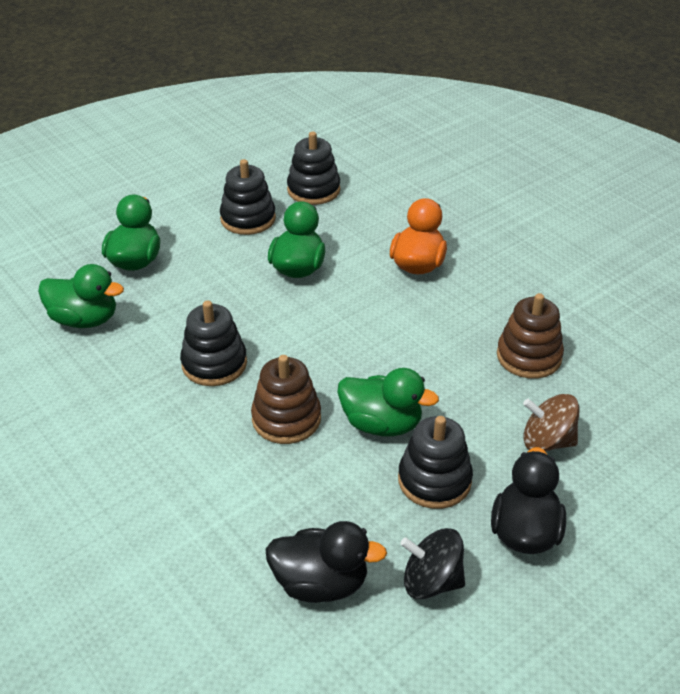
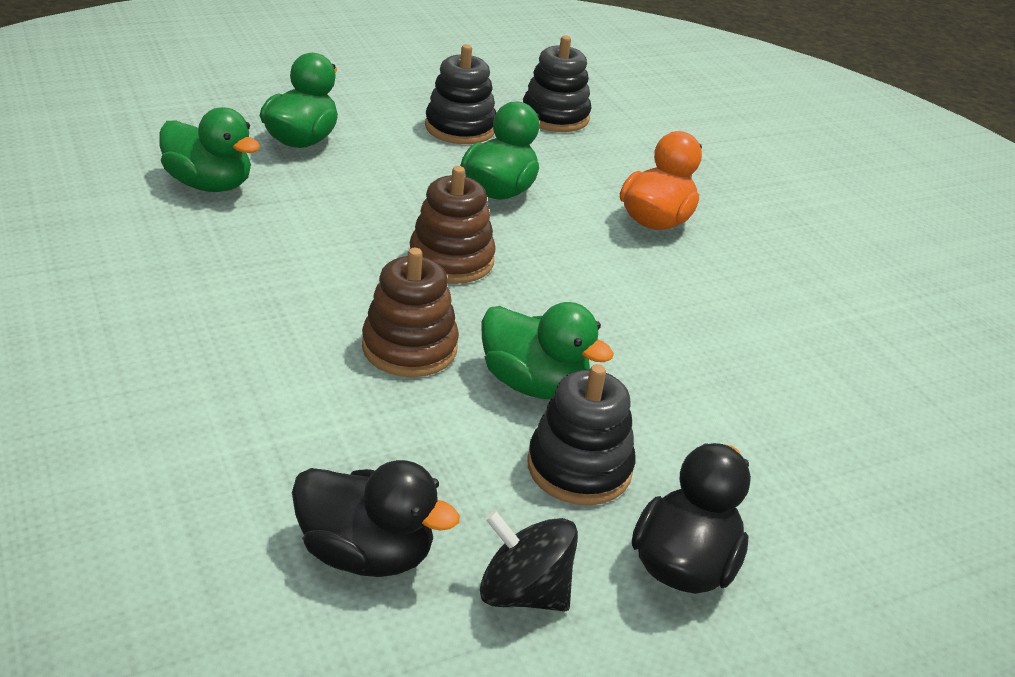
camera: 10 degrees right, 5 degrees down
black stacking toy [180,300,247,386] -> none
brown stacking toy [497,293,564,379] -> brown stacking toy moved to [410,166,496,284]
brown spinning top [523,394,579,452] -> none

